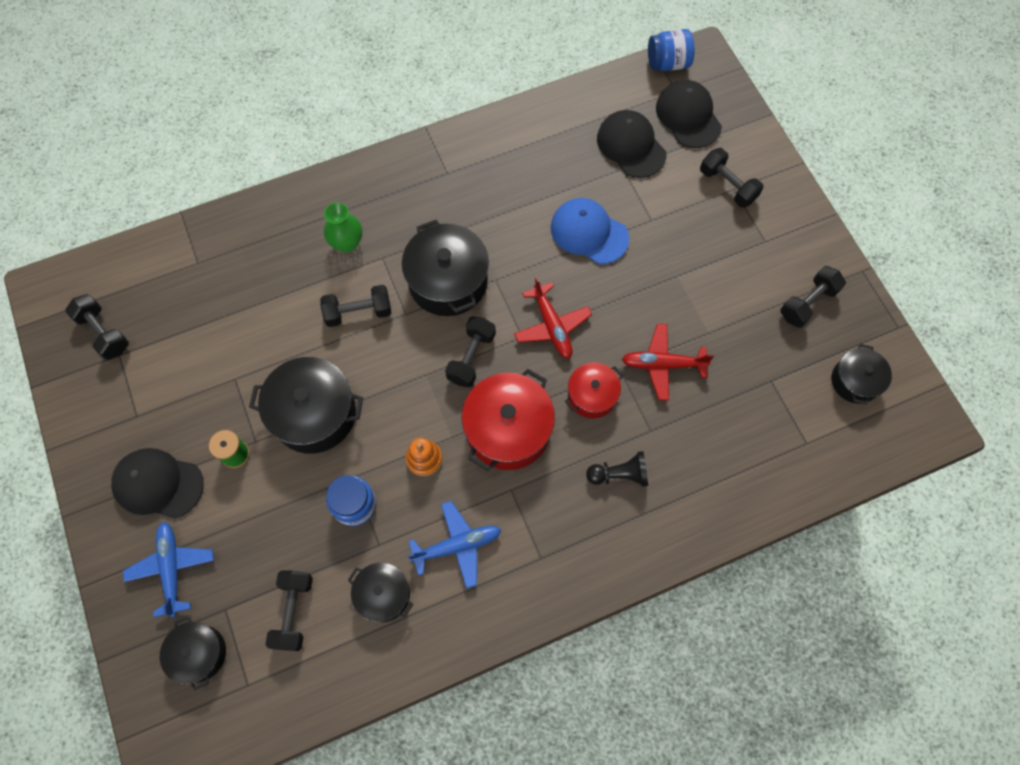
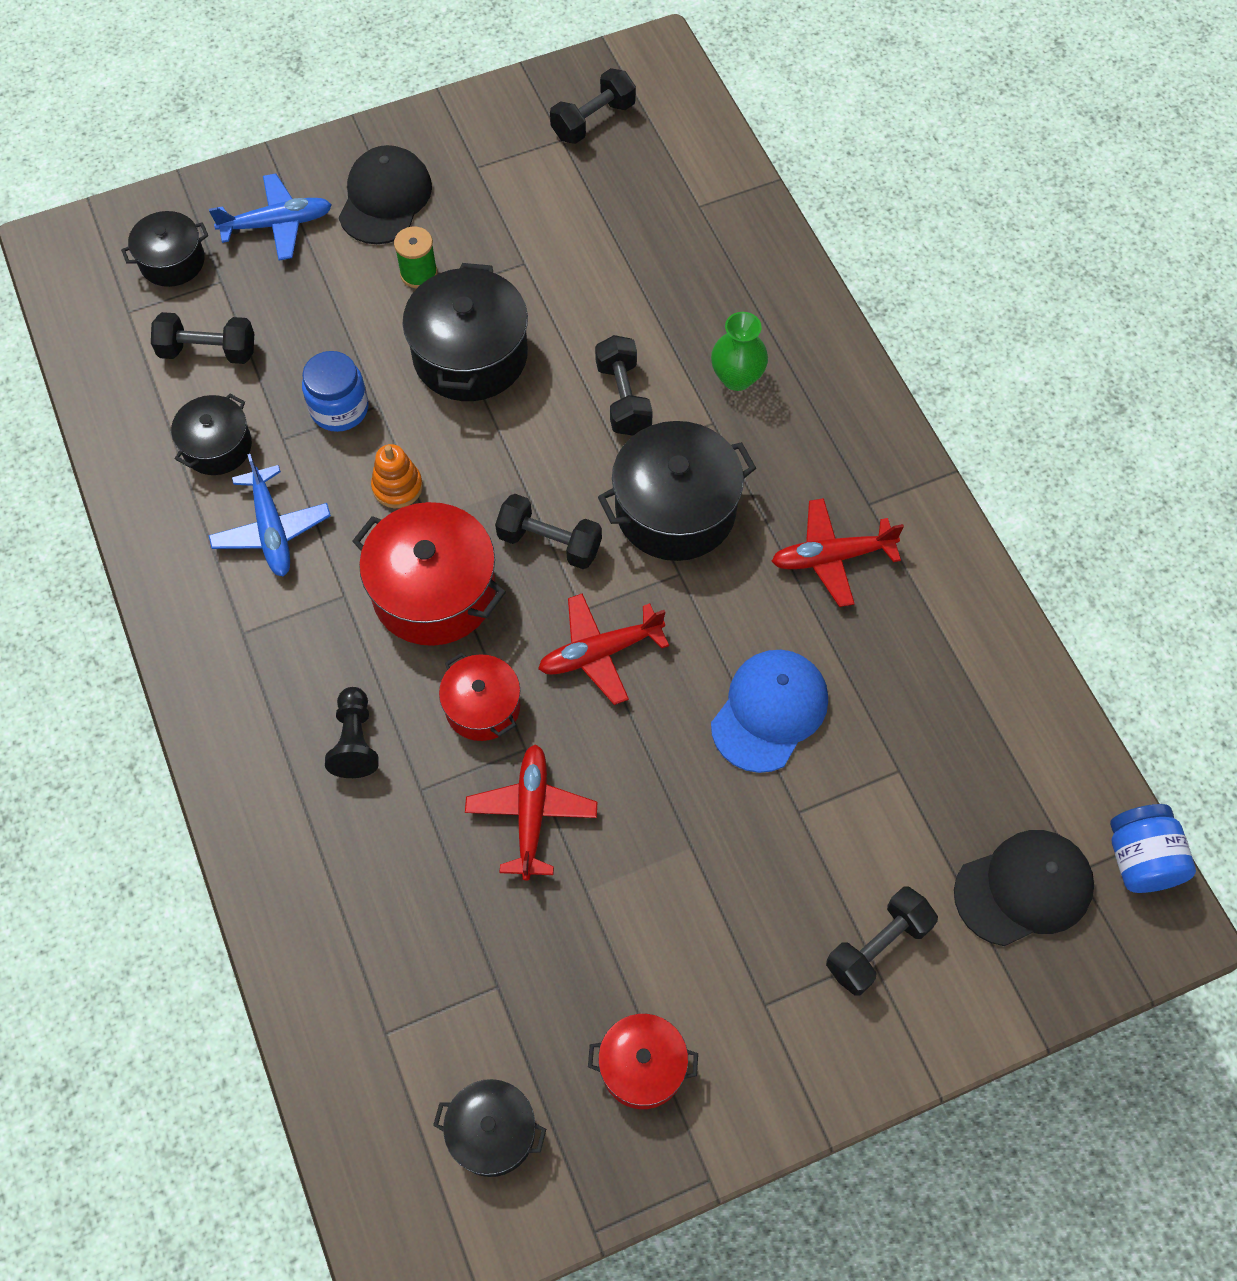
camera: 90 degrees right, 5 degrees down
black cap [597,110,666,178] -> none
black dumbbell [780,266,846,328] -> red pot [588,1014,698,1109]
none -> red plane [771,498,904,607]

